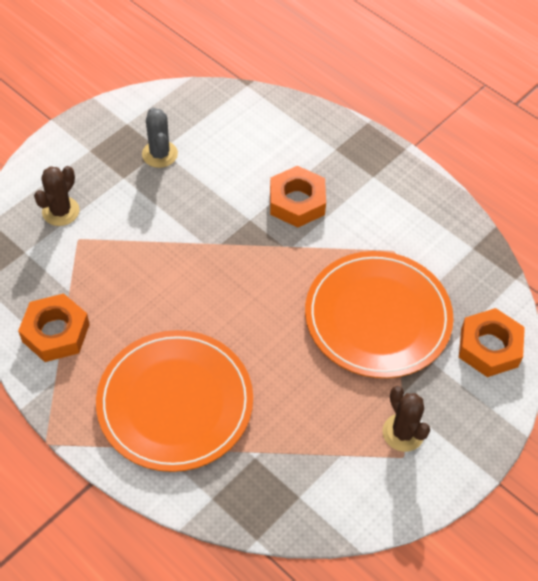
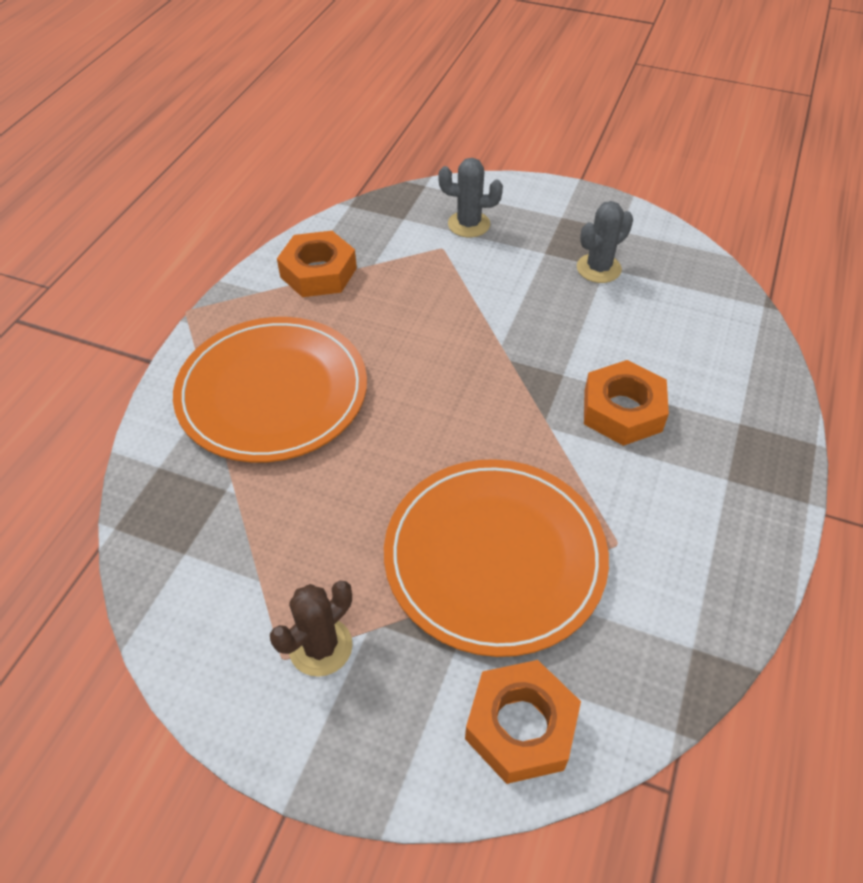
camera: 70 degrees right, 5 degrees down
brown cactus [34,166,79,226] -> grey cactus [438,158,503,237]

